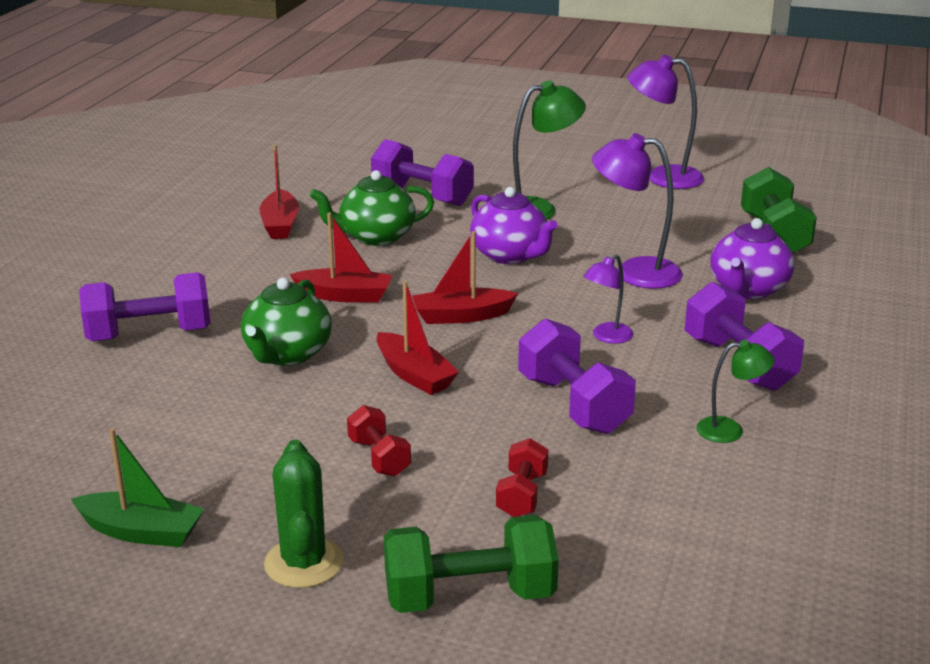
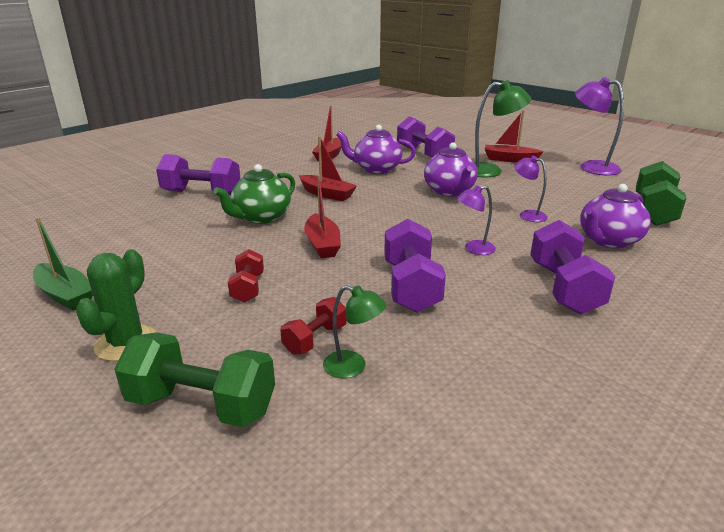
camera: 25 degrees right, 0 degrees up
green teapot [310,170,434,246] -> purple teapot [336,125,416,174]
red boat [412,231,518,324] -> red boat moved to [485,110,544,162]
purple lamp [592,133,683,289] -> purple lamp [514,156,548,222], size x0.57
green lamp [696,340,775,443] -> green lamp moved to [323,285,386,378]

